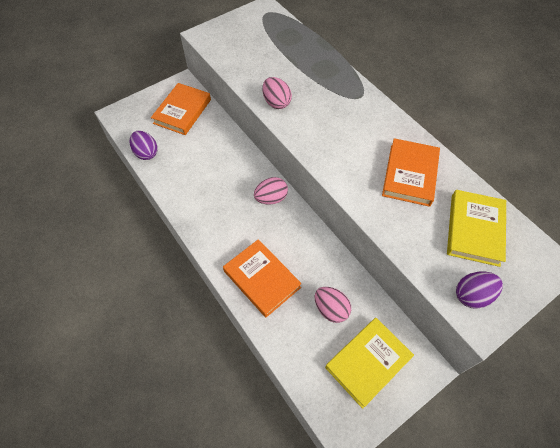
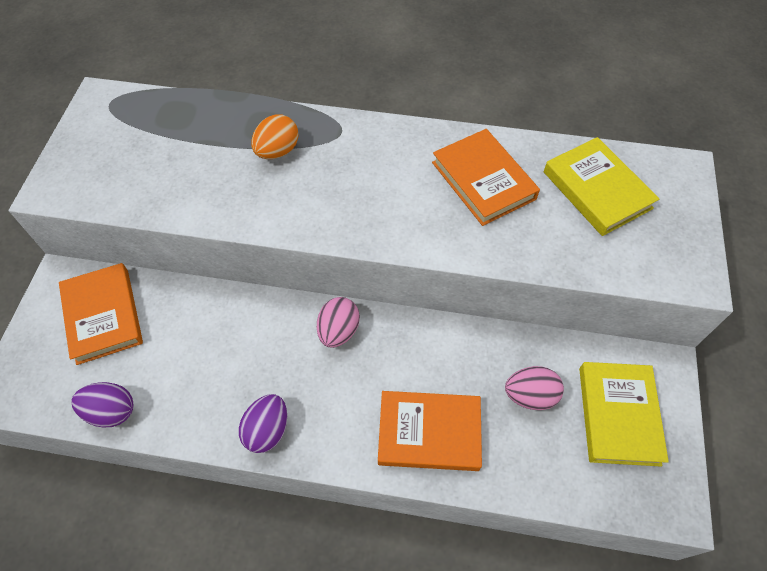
camera: 45 degrees left, 0 degrees up
pink egg [263,77,292,109] -> none
purple egg [456,271,503,309] -> purple egg moved to [239,394,287,453]
none -> orange egg [251,114,299,159]

